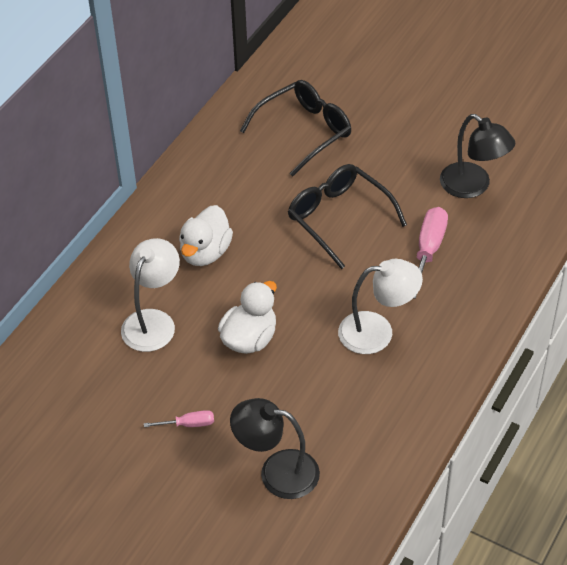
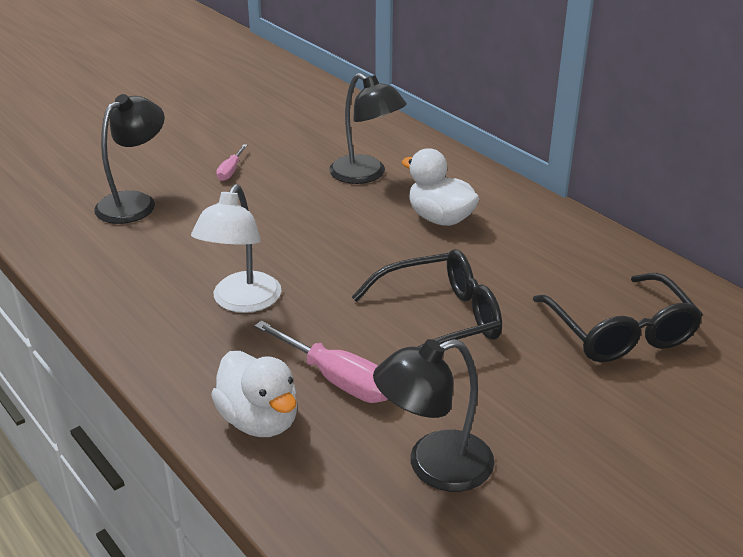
camera: 110 degrees right, 15 degrees down
white lamp [121,238,180,352] -> black lamp [329,73,407,184]
white duck [218,281,277,354] -> white duck moved to [211,351,297,437]

